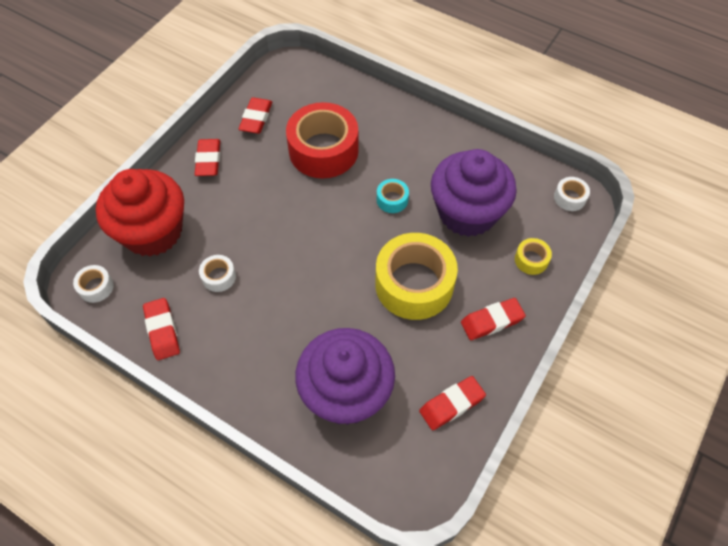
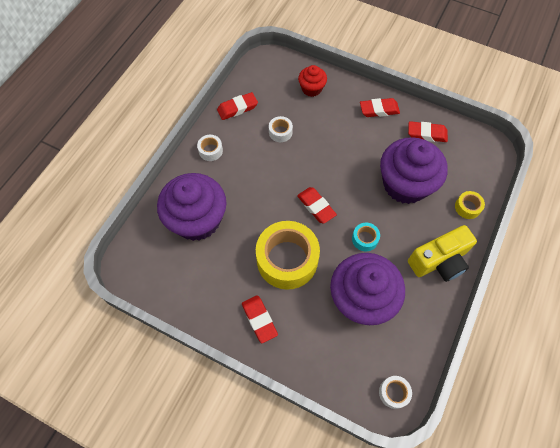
camera: 85 degrees right, 5 degrees up
white tape [73,265,114,303] -> white tape moved to [197,135,223,161]
red cupcake [96,169,184,256] -> red cupcake [298,65,327,97], size x0.49
red tape [286,102,359,178] -> purple cupcake [380,137,448,204]
red eraser [419,376,486,430] -> red eraser moved to [297,187,337,224]
yellow tape [515,238,552,275] -> yellow tape moved to [455,191,485,219]
none -> yellow camera [408,225,477,282]

